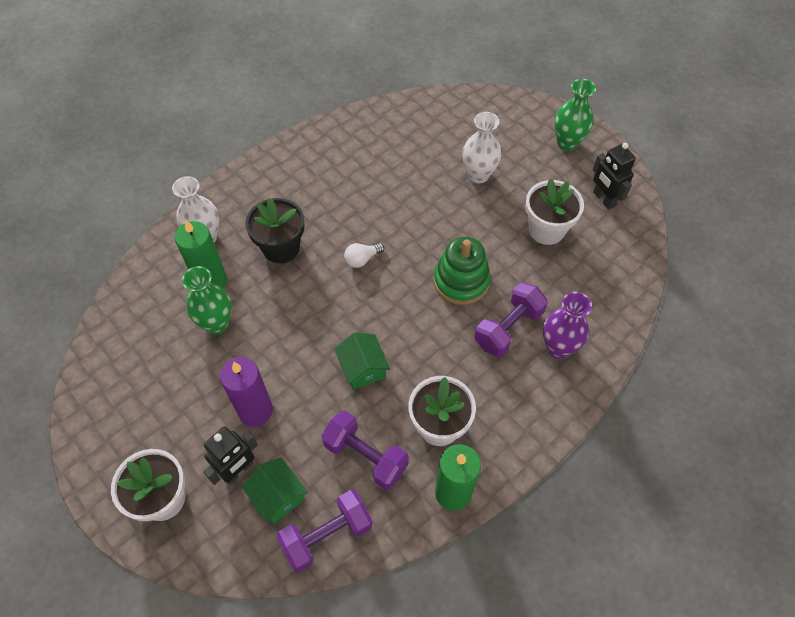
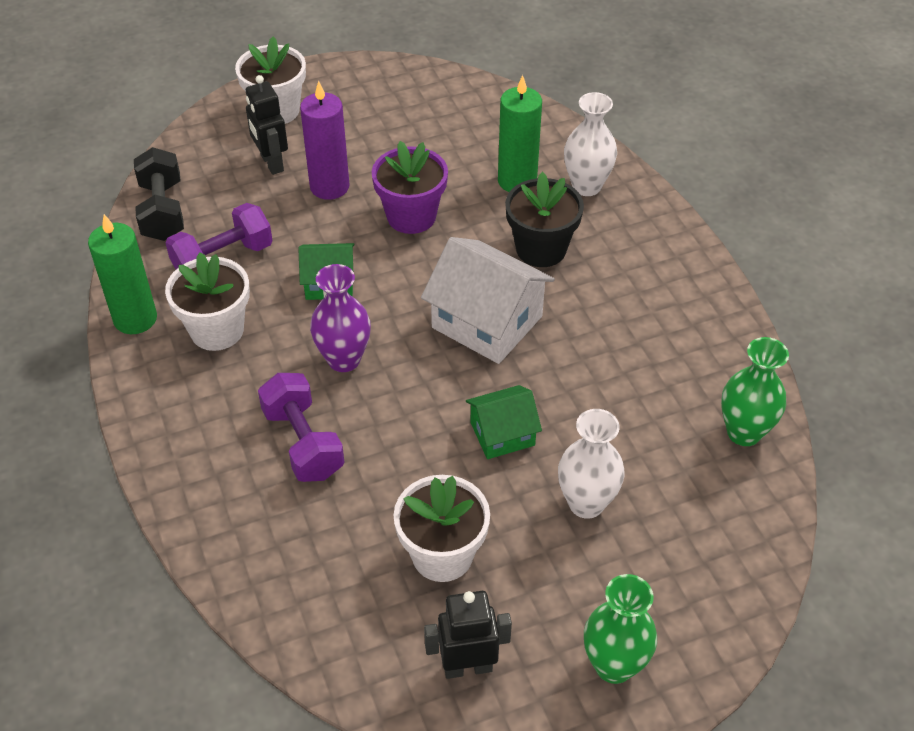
camera: 110 degrees right, 10 degrees down
green vase [182,266,232,334] -> green vase moved to [721,337,789,446]
green house [242,458,308,524] -> green house moved to [466,385,542,459]
purple dumbbell [277,490,373,572] -> black dumbbell [134,147,184,241]
white light bulb [344,243,384,268] -> white house [421,237,555,364]
green stacking toy [434,236,491,305] -> none
purple vase [543,292,592,359] -> purple vase moved to [310,264,371,372]
none -> purple flower pot [372,141,448,234]

